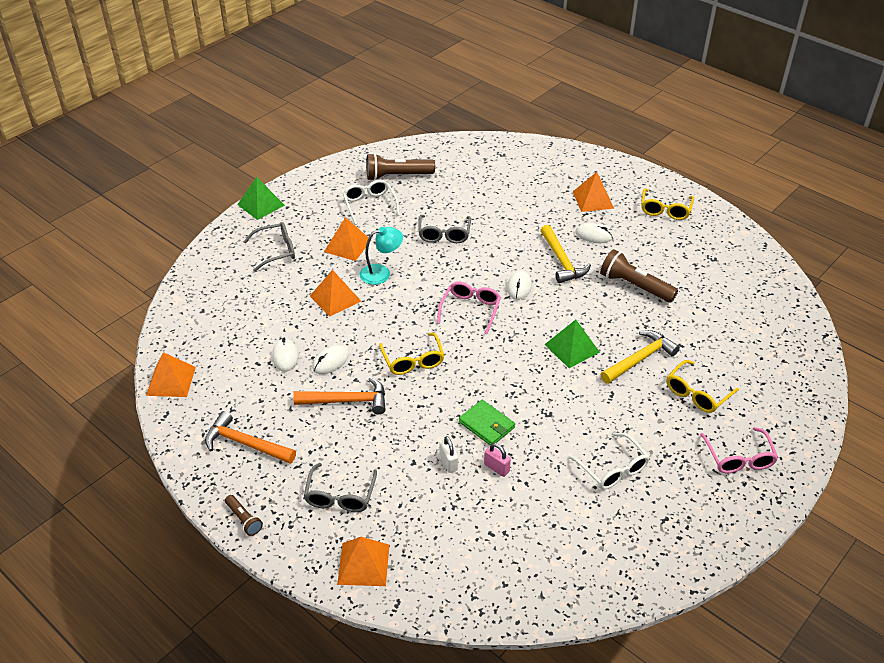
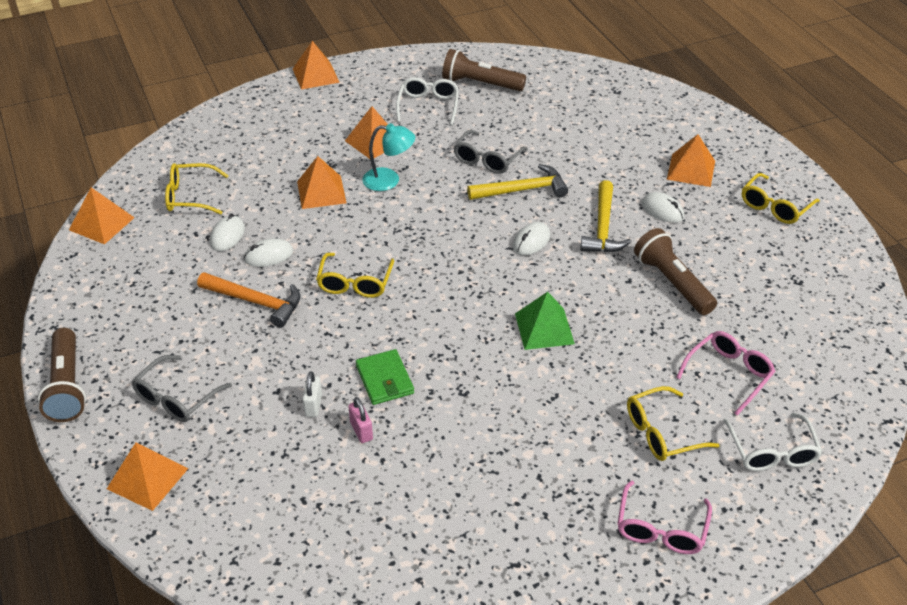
camera: 25 degrees right, 0 degrees up
orange hammer [205,411,296,464] -> none
brown flashlight [225,495,263,536] -> brown flashlight [38,328,86,422], size x1.88
green pyramid [237,177,285,220] -> orange pyramid [293,41,340,90]
grey glasses [243,222,295,272] -> none
pink glasses [437,281,501,334] -> pink glasses moved to [676,331,775,415]
white glasses [569,433,650,490] -> white glasses moved to [723,412,822,471]
yellow hammer [601,330,680,384] -> yellow hammer moved to [467,164,568,200]
none -> yellow glasses [165,163,229,214]

